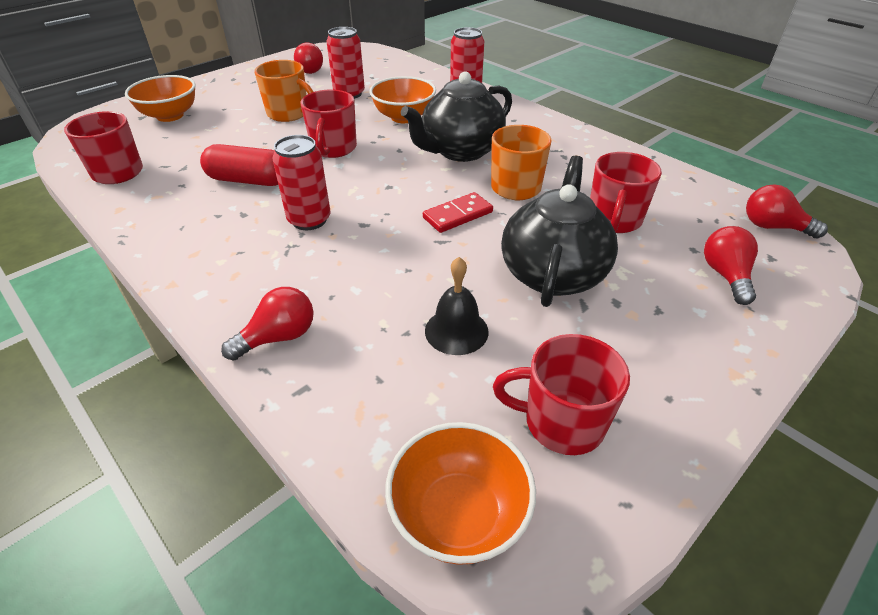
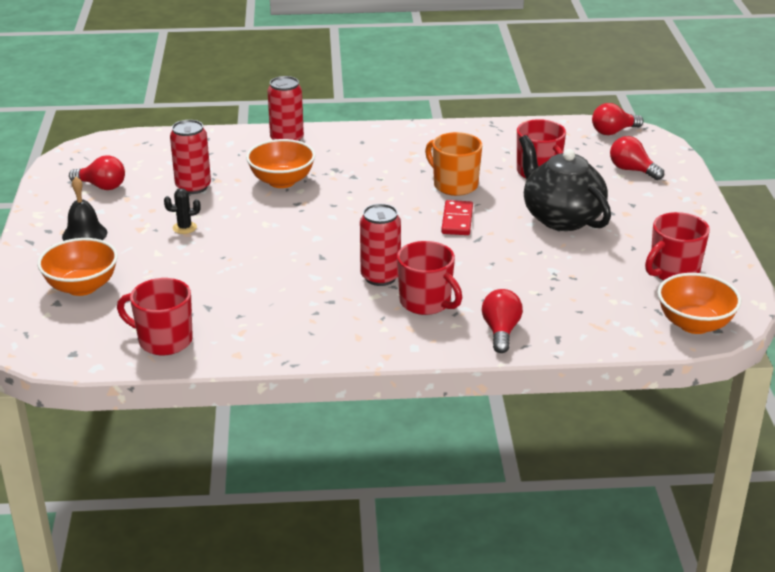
camera: 50 degrees left, 10 degrees down
red capsule [200,144,278,186] -> none
orange mug [254,60,313,122] -> black cactus [164,188,201,234]
red mug [300,89,357,158] -> red mug moved to [397,241,462,315]
black teapot [401,71,512,162] -> none
black bell [425,257,489,355] -> black bell moved to [62,177,107,241]

